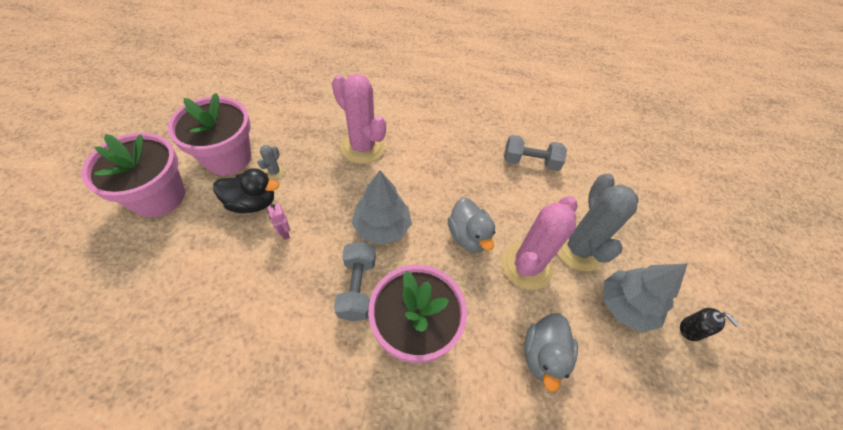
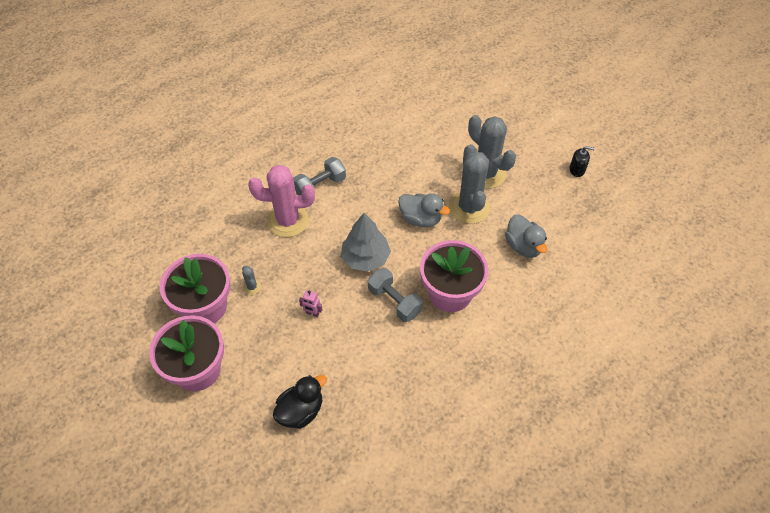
camera: 40 degrees left, 0 degrees up
black duck [213,168,279,213] -> black duck moved to [273,375,327,429]
pink cactus [501,196,577,290] -> grey cactus [449,144,490,224]
grey dumbbell [504,135,567,171] -> grey dumbbell moved to [293,157,346,195]
grey tree [604,264,687,333] -> none

